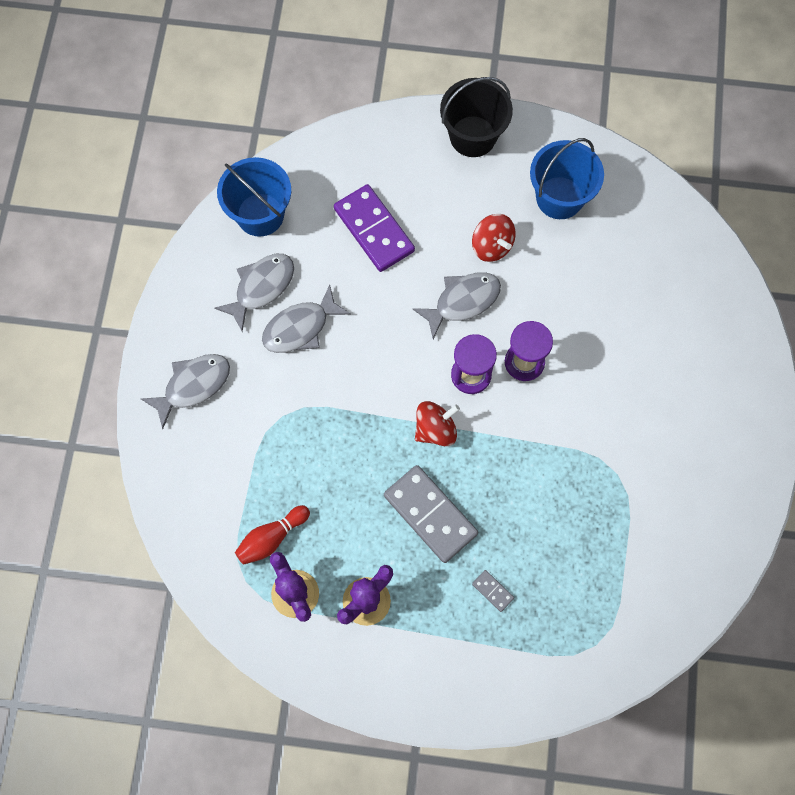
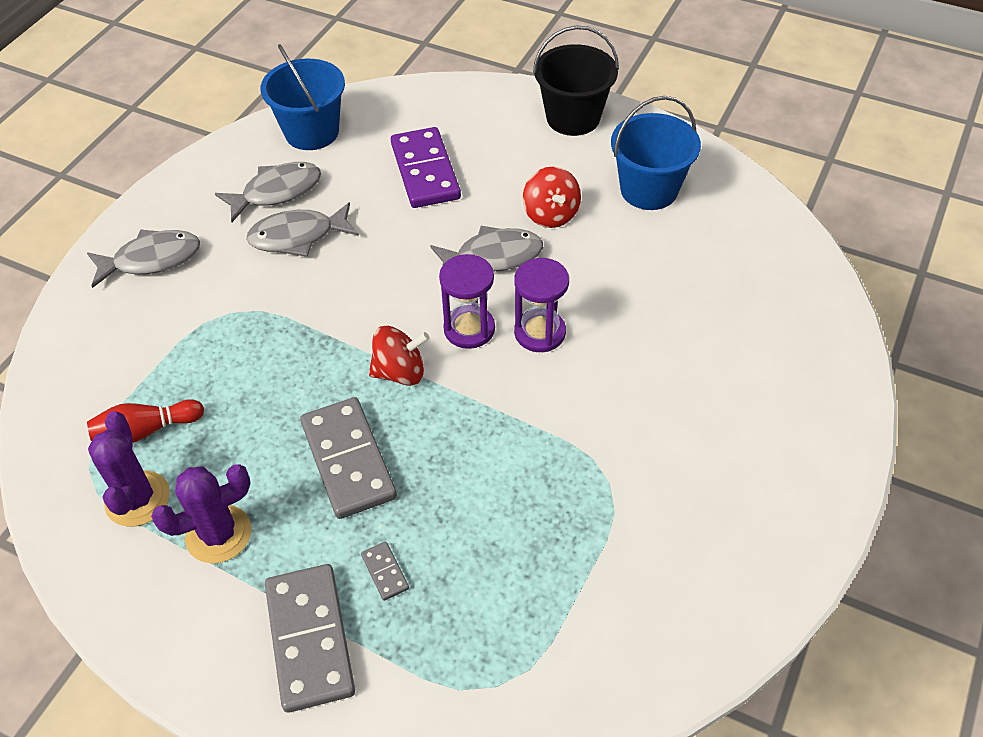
camera: 20 degrees right, 20 degrees down
none -> grey domino [265,564,355,713]

